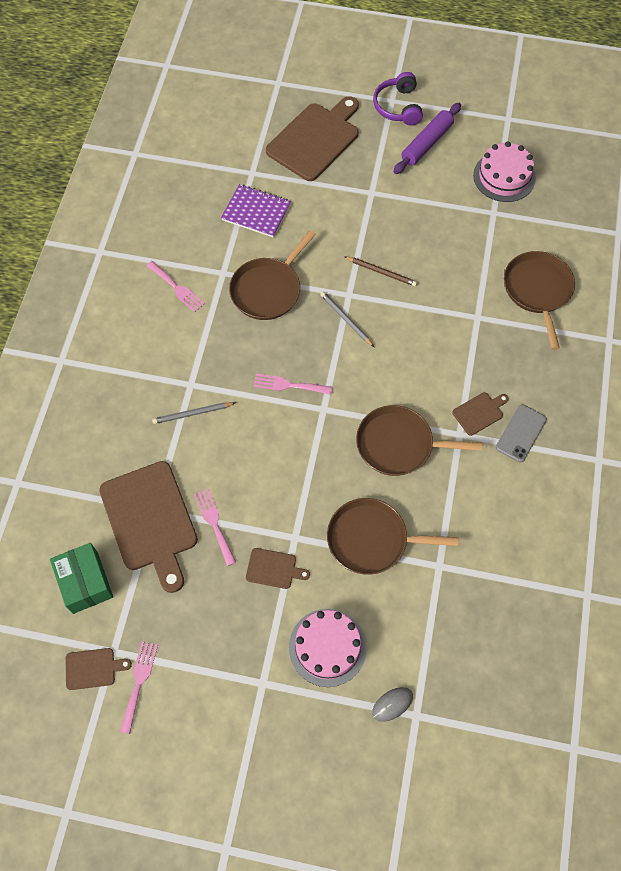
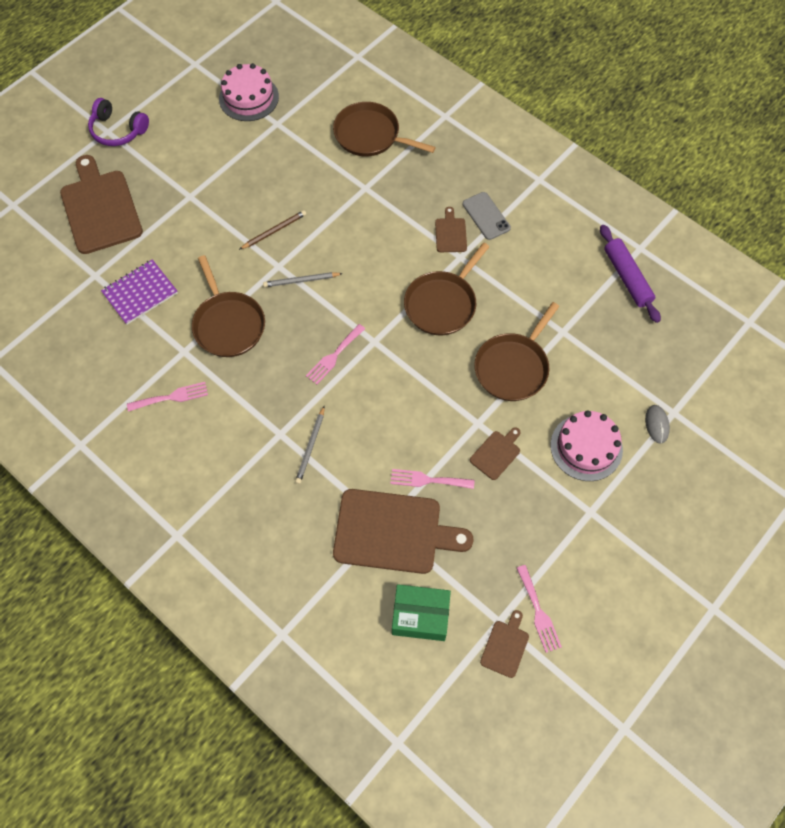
camera: 60 degrees left, 0 degrees up
pink fork [120,641,158,734] -> pink fork turned 150 degrees counterclockwise [517,565,562,653]
purple rolling pin [393,103,461,174] -> purple rolling pin moved to [600,225,661,323]

